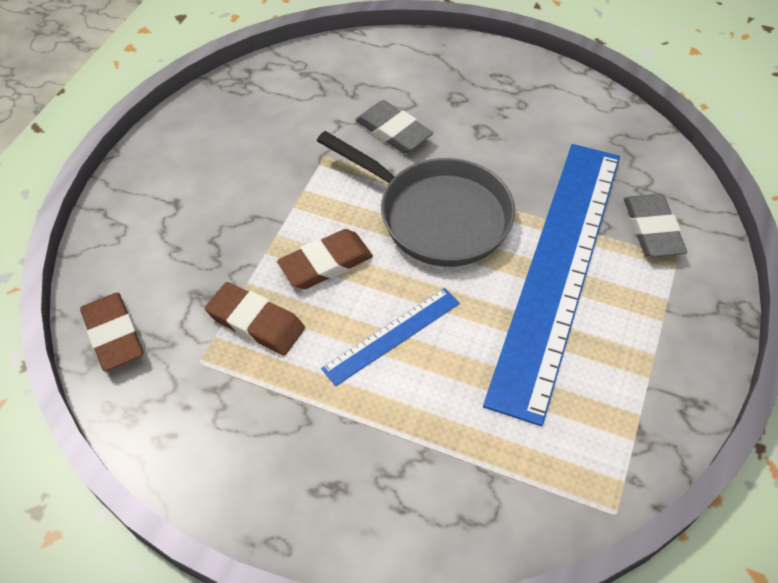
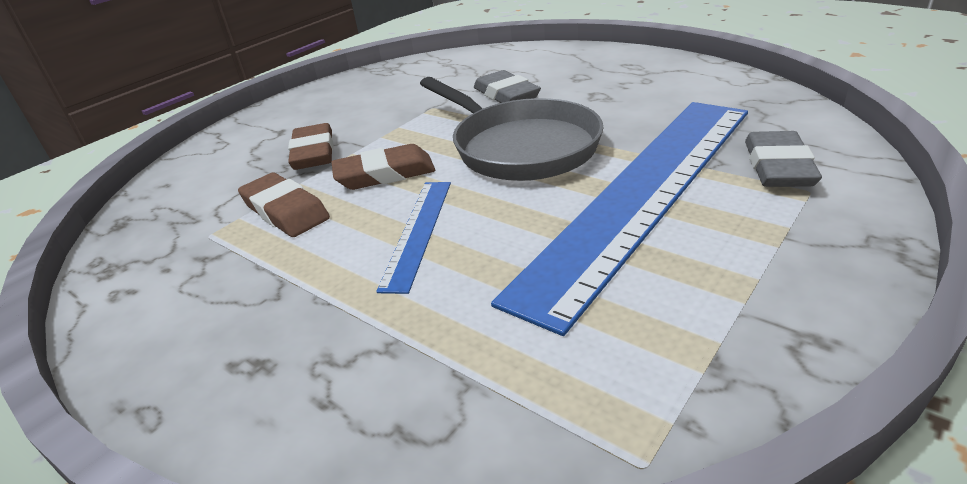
camera: 20 degrees right, 20 degrees down
brown eraser [80,292,143,371] -> brown eraser moved to [288,123,333,170]
blue ruler [321,288,460,386] -> blue ruler turned 60 degrees counterclockwise [376,182,451,294]

